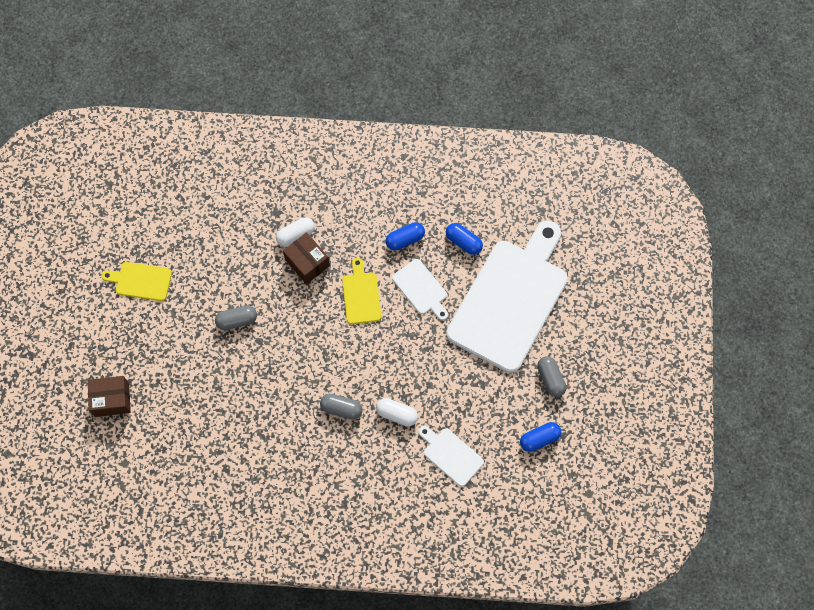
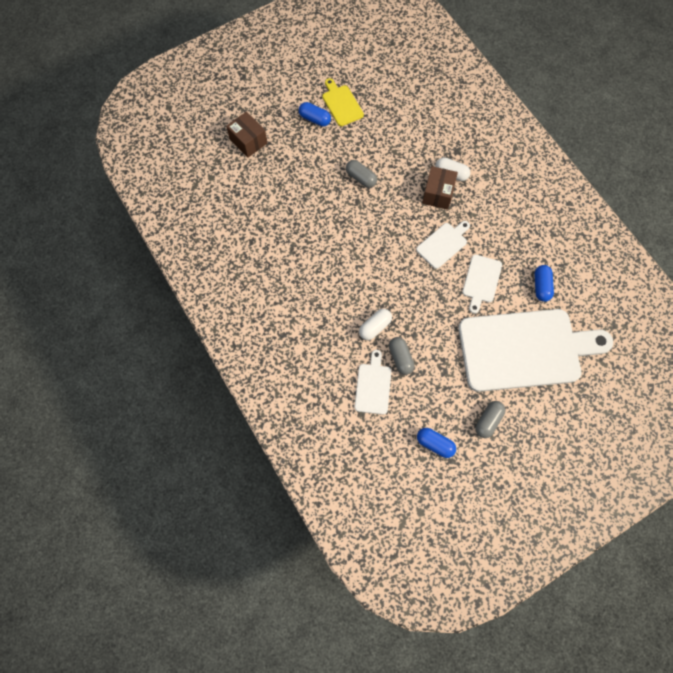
camera: 55 degrees right, 0 degrees up
grey capsule [320,394,363,420] -> grey capsule moved to [389,337,415,375]
yellow cutting board [342,258,382,324] -> white cutting board [416,221,470,269]
white capsule [376,398,418,426] -> white capsule turned 60 degrees clockwise [359,309,392,340]
blue capsule [386,222,425,250] -> blue capsule moved to [299,102,331,127]

